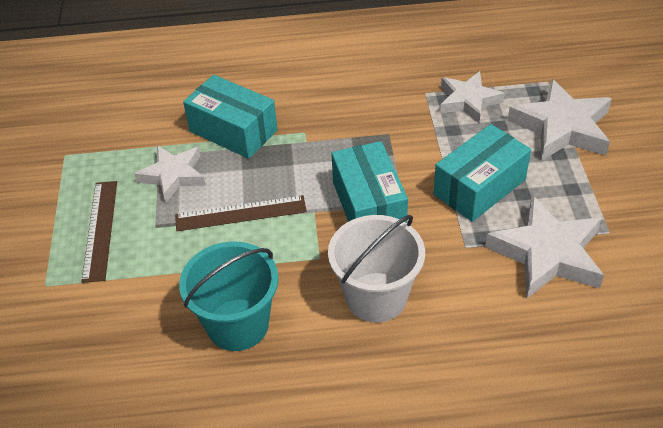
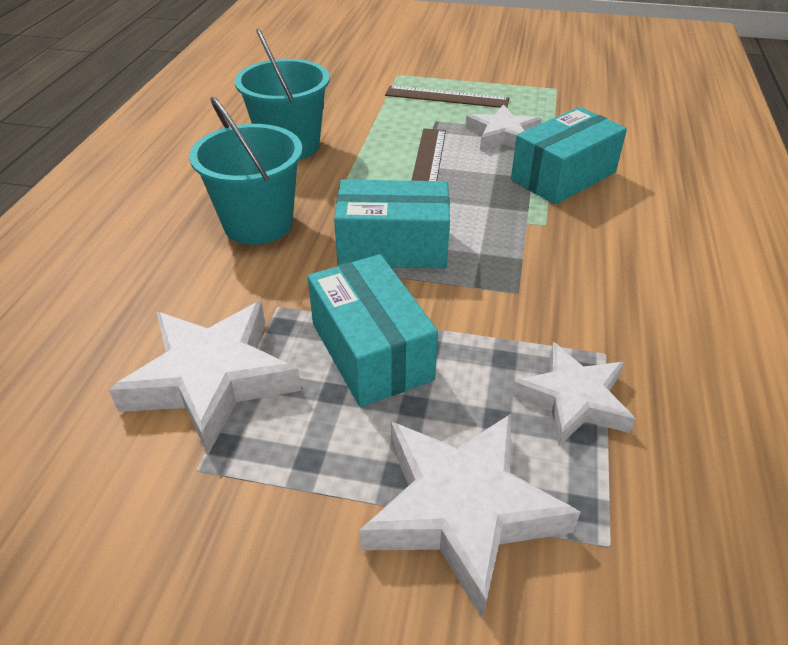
camera: 105 degrees right, 5 degrees down
white bucket [328,215,425,323] -> turquoise bucket [189,97,303,245]

